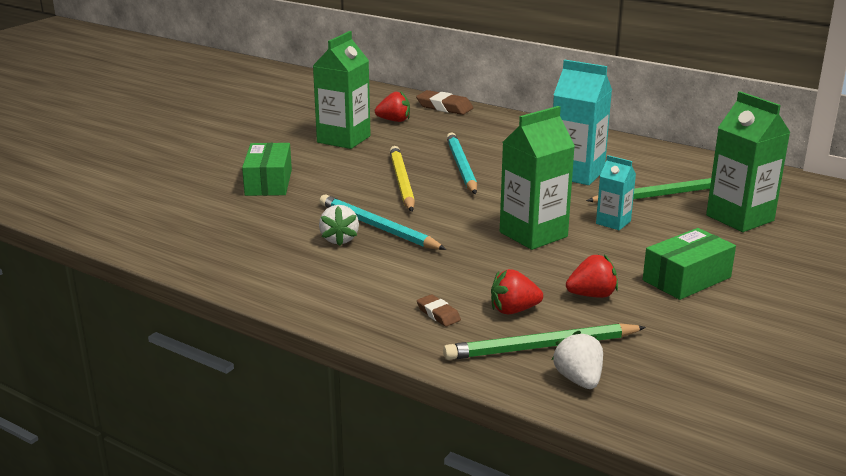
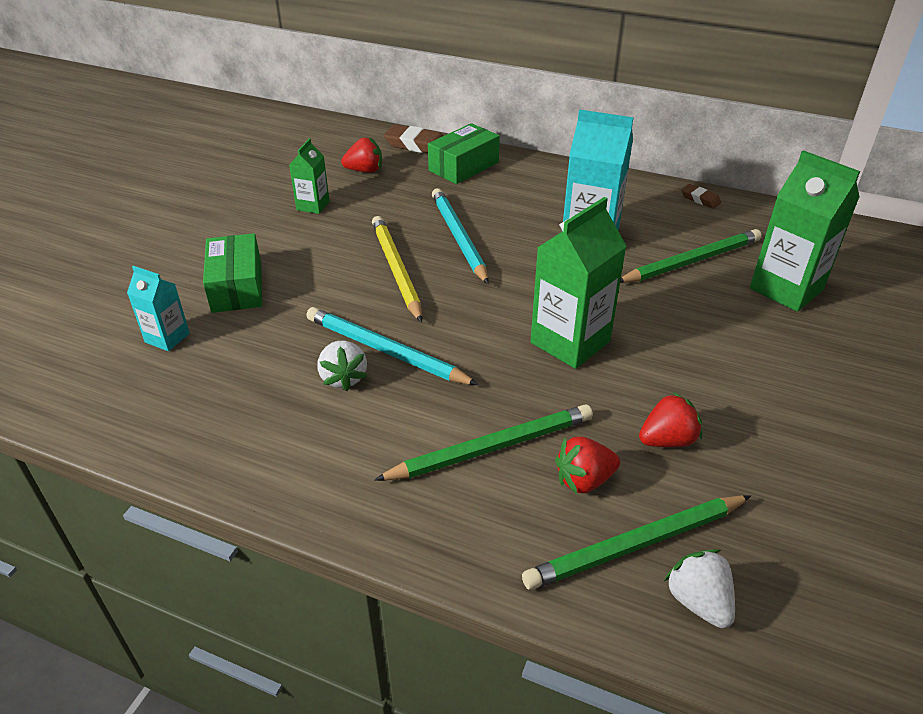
camera: 10 degrees left, 15 degrees up
green carton [313,31,371,149] -> green carton [289,138,330,214], size x0.55
brown eraser [417,294,461,327] -> brown eraser moved to [681,184,721,209]
turquoise carton [596,155,636,230] -> turquoise carton moved to [127,266,190,351]
green box [643,228,736,300] -> green box moved to [428,123,500,184]
none -> green pencil [374,405,593,481]

